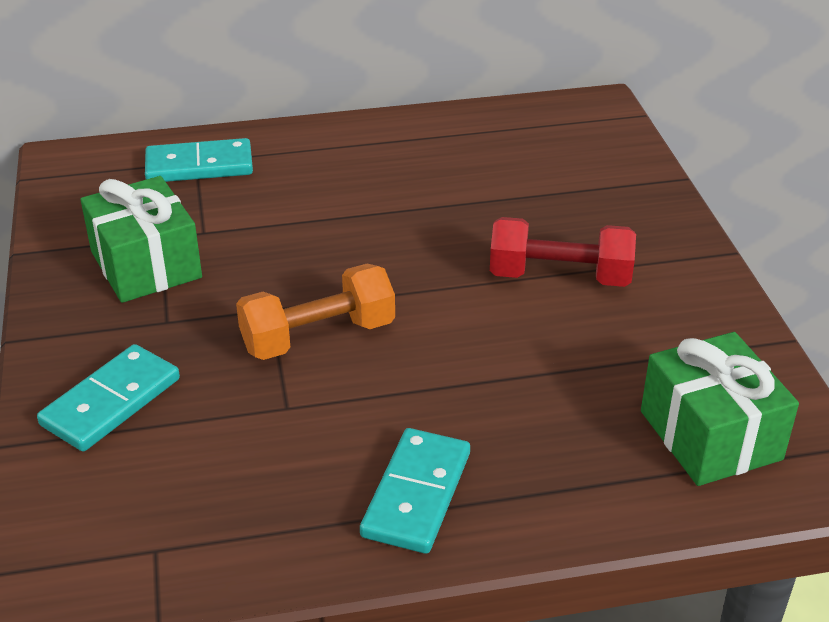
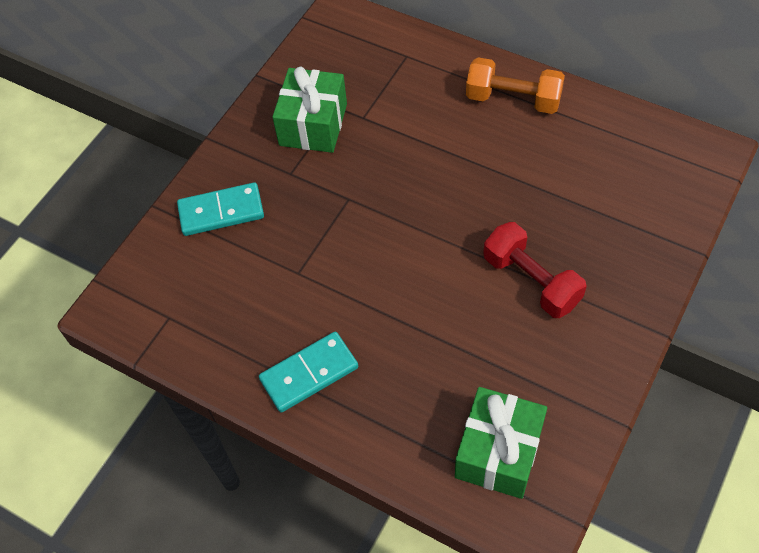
camera: 45 degrees right, 20 degrees up
turquoise domino [145,138,253,182] -> none
orange dumbbell [236,263,395,360] -> orange dumbbell moved to [466,57,565,114]

